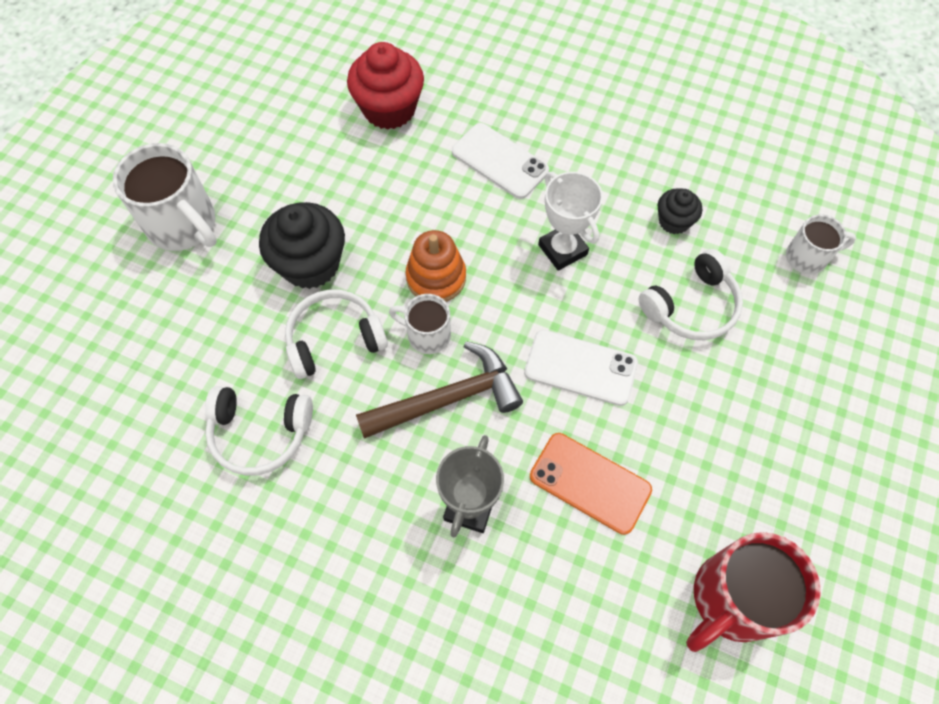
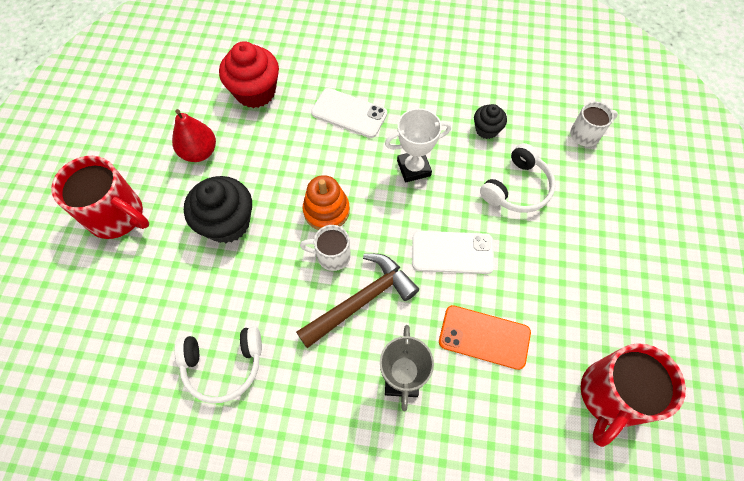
camera: 15 degrees left, 0 degrees up
white mug [113,143,217,251] -> red mug [51,156,149,239]
white headphones [285,290,388,379] -> none
white trophy [538,172,603,271] -> white trophy turned 60 degrees counterclockwise [385,108,451,183]
none -> red pear [172,109,216,162]

